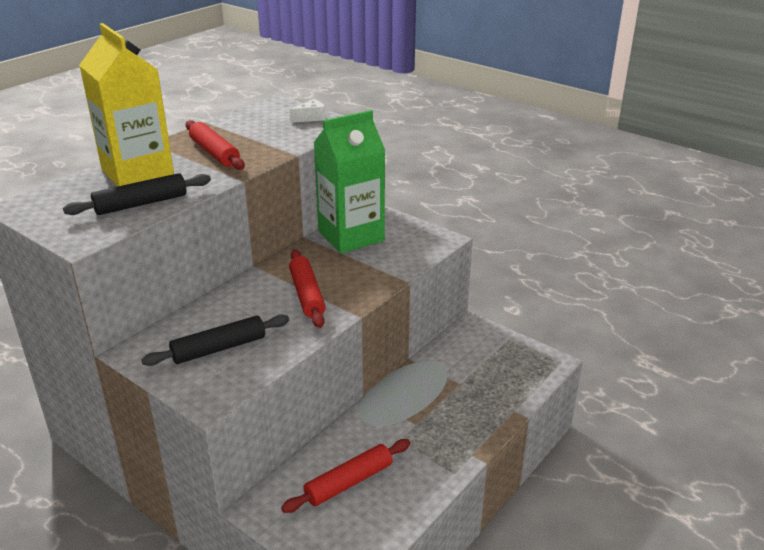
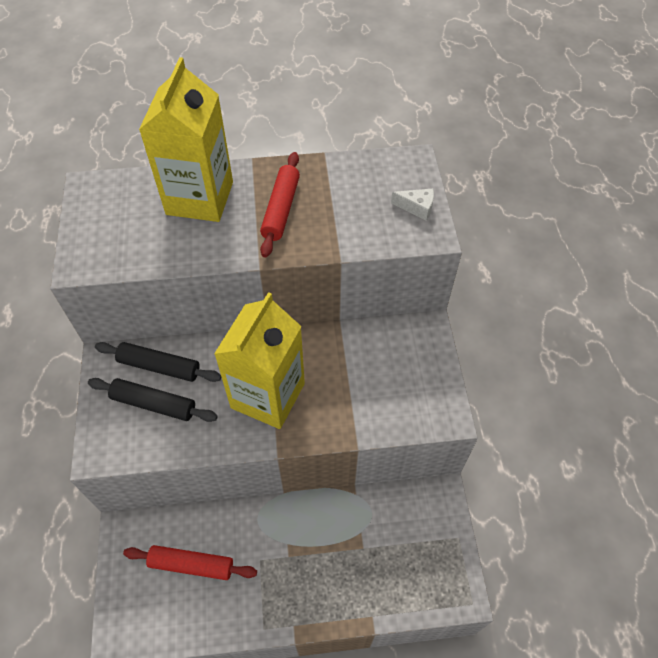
camera: 45 degrees right, 25 degrees up
black rolling pin [63,173,211,215] -> black rolling pin moved to [95,342,221,382]
red rolling pin [289,249,325,328] -> yellow carton [214,292,305,429]
green carton [314,110,385,253] -> none

